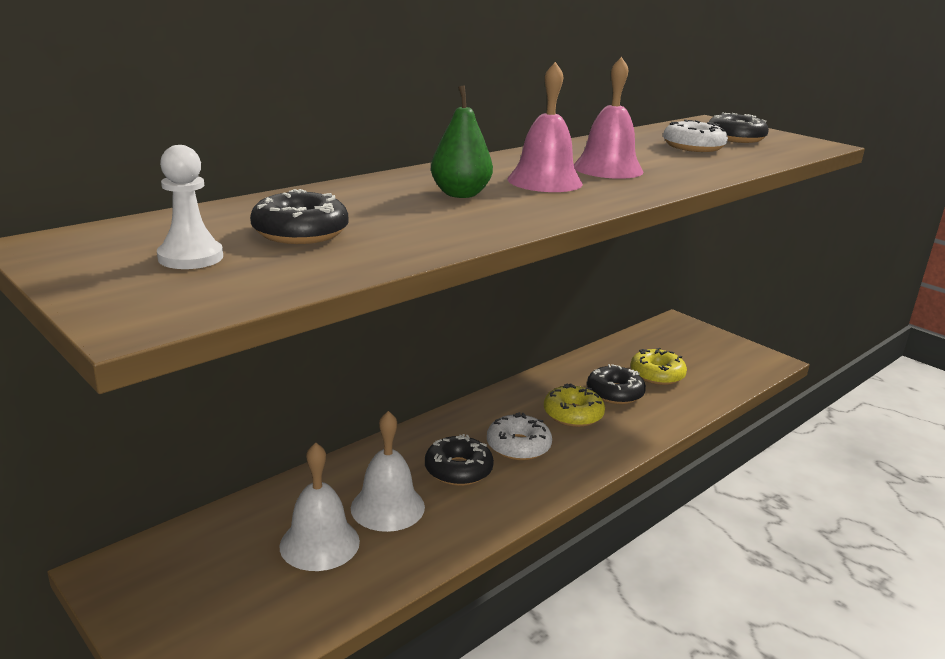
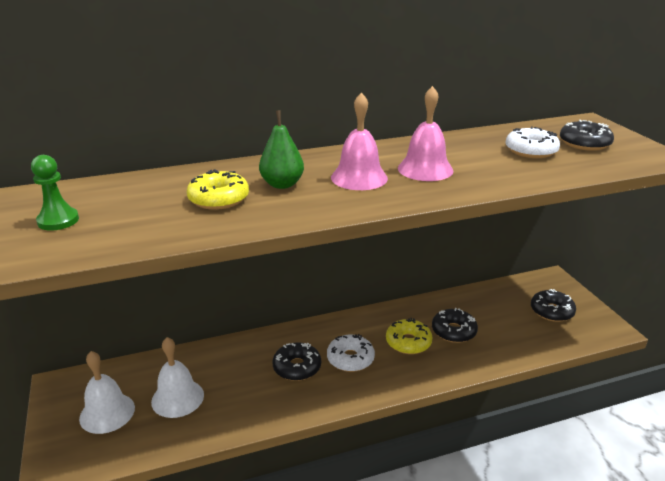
camera: 25 degrees right, 5 degrees up
white pawn [157,145,223,269] -> green pawn [31,155,79,231]
black donut [250,189,348,244] -> black donut moved to [531,289,576,322]
white bell [351,411,425,532] -> white bell moved to [79,351,135,434]
yellow donut [630,348,687,385] -> yellow donut moved to [187,169,249,210]

